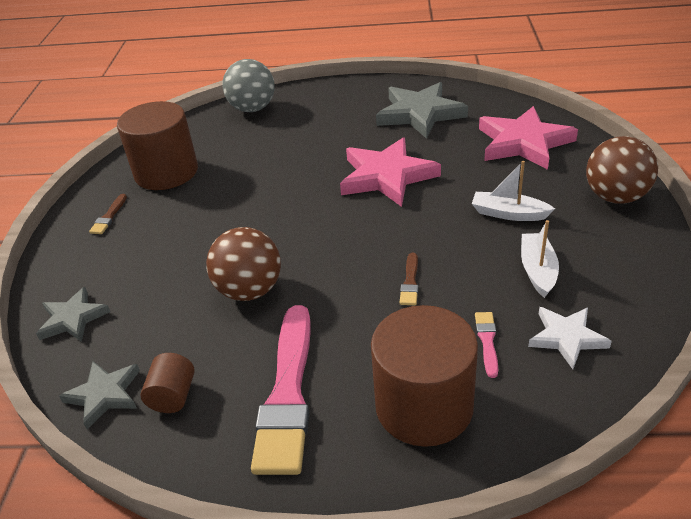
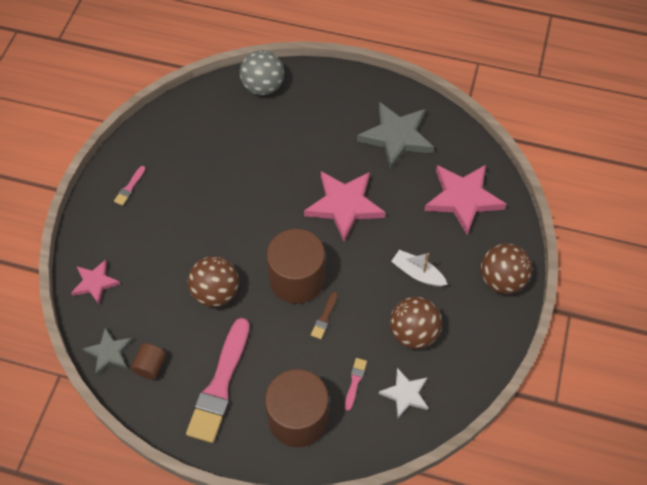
camera: 10 degrees right, 20 degrees up
grey star [36,287,110,342] -> pink star [71,260,120,305]
brown brush [89,194,127,234] -> pink brush [114,166,145,206]
brown cylinder [117,101,198,190] -> brown cylinder moved to [266,229,325,304]
white boat [521,220,559,298] -> brown ball [390,297,442,349]

